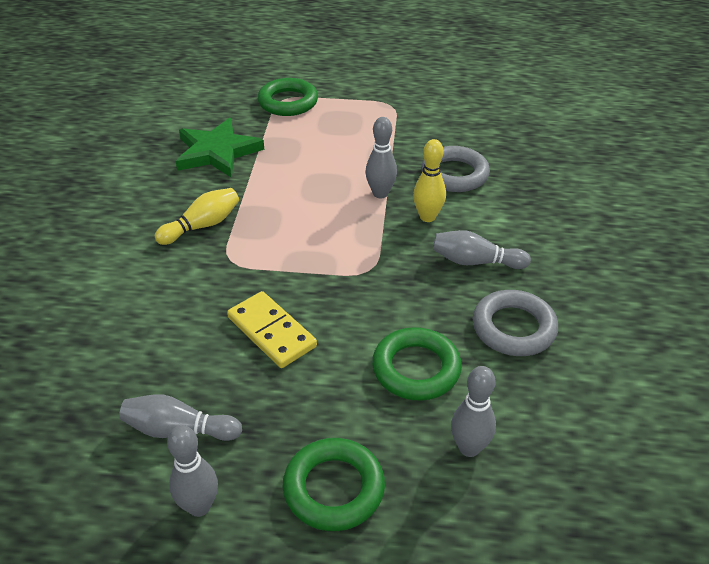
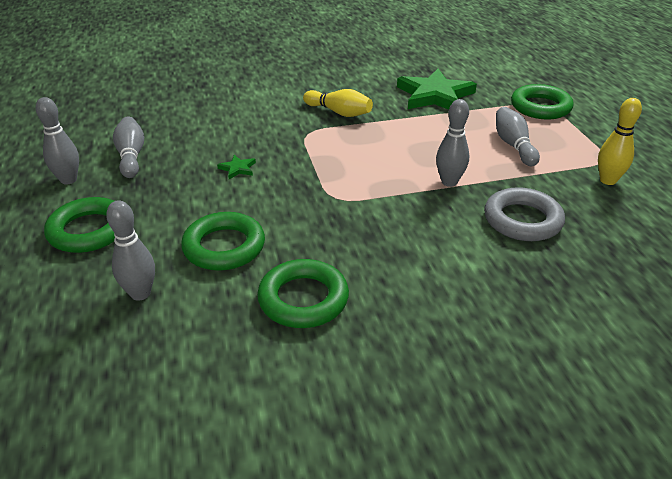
camera: 70 degrees right, 5 degrees down
yellow domino [227,291,317,368] -> green star [217,155,256,179]
yellow bowling pin [413,139,446,222] -> yellow bowling pin moved to [598,98,642,185]
grey bowling pin [433,230,531,269] -> grey bowling pin moved to [496,107,540,166]
grey ring [473,290,558,356] -> green ring [257,259,349,328]

